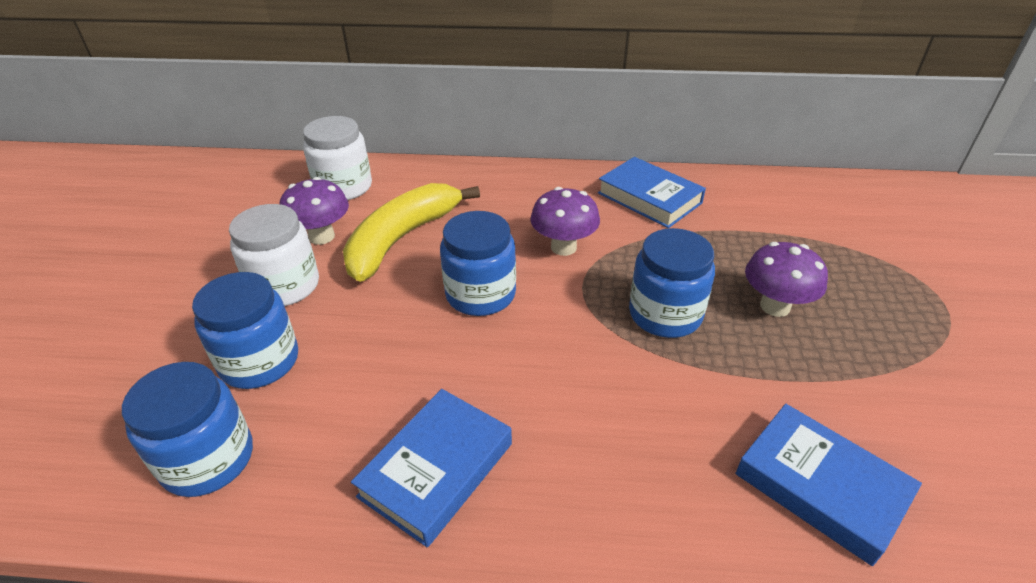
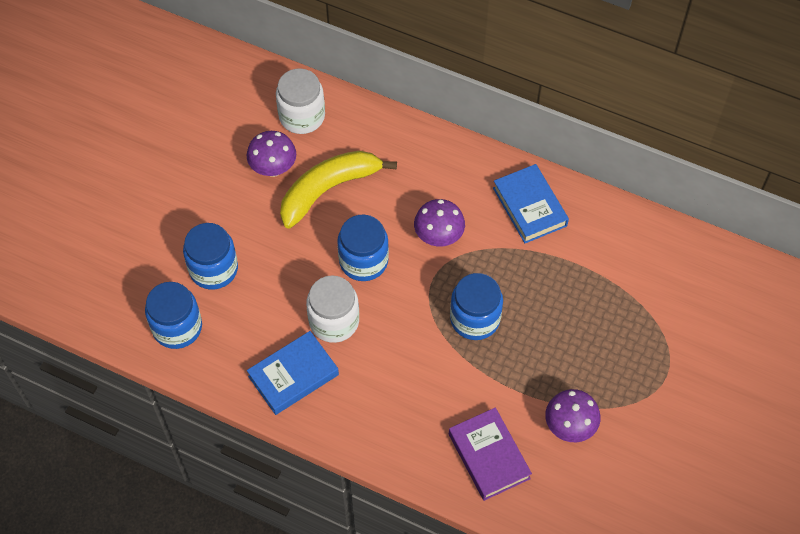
camera: 20 degrees right, 20 degrees up
white jar [229,204,319,306] -> white jar moved to [306,275,359,343]
blue book [736,404,922,566] -> purple book [449,407,532,501]
purple mushroom [745,242,828,317] -> purple mushroom moved to [545,389,601,442]

